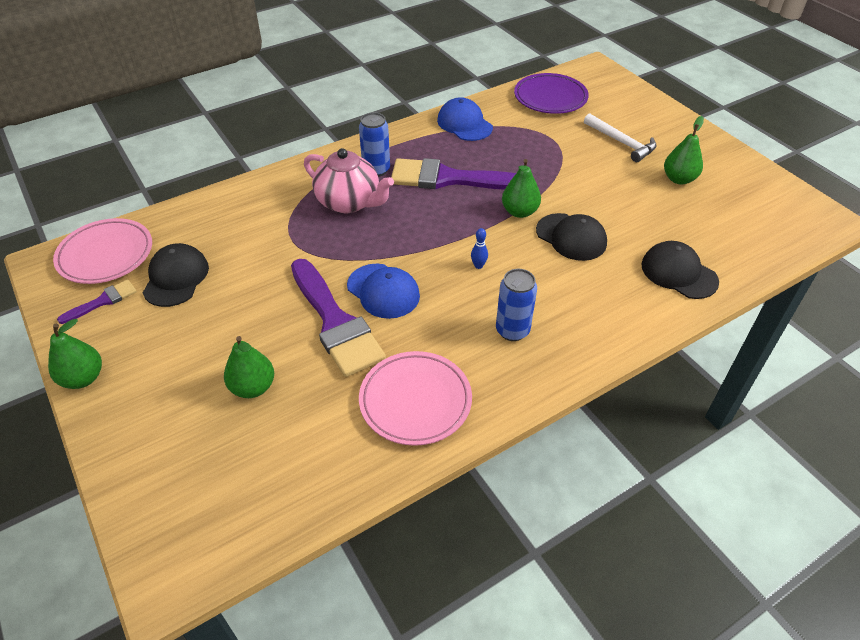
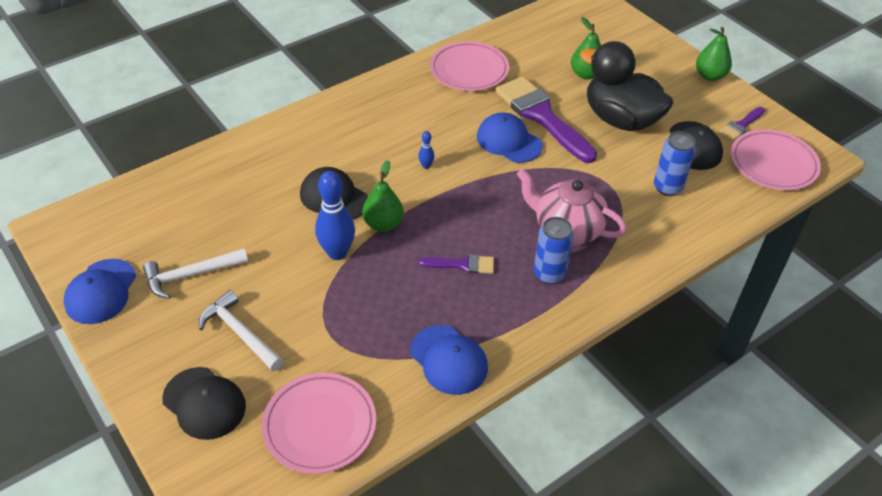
camera: 175 degrees right, 0 degrees up
purple brush [391,158,516,190] -> purple brush [419,255,494,274], size x0.47
blue can [496,269,537,341] -> blue can moved to [654,131,696,196]
purple plate [514,73,589,114] -> pink plate [262,373,376,474]
black cap [641,241,719,299] -> black cap moved to [162,367,246,440]
green pear [664,116,704,184] -> white hammer [143,248,248,299]
none -> blue cap [63,259,136,324]
none -> blue bowling pin [315,171,355,260]
none -> black duck [580,41,674,131]

